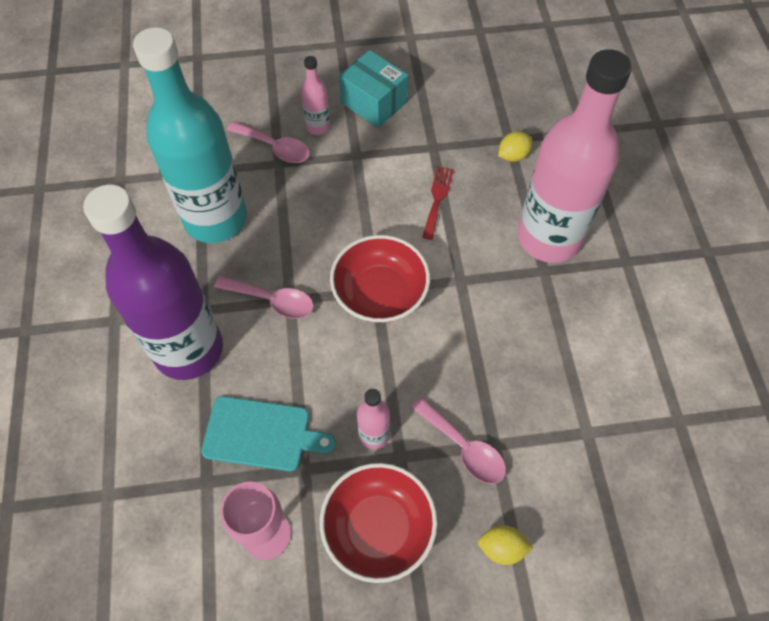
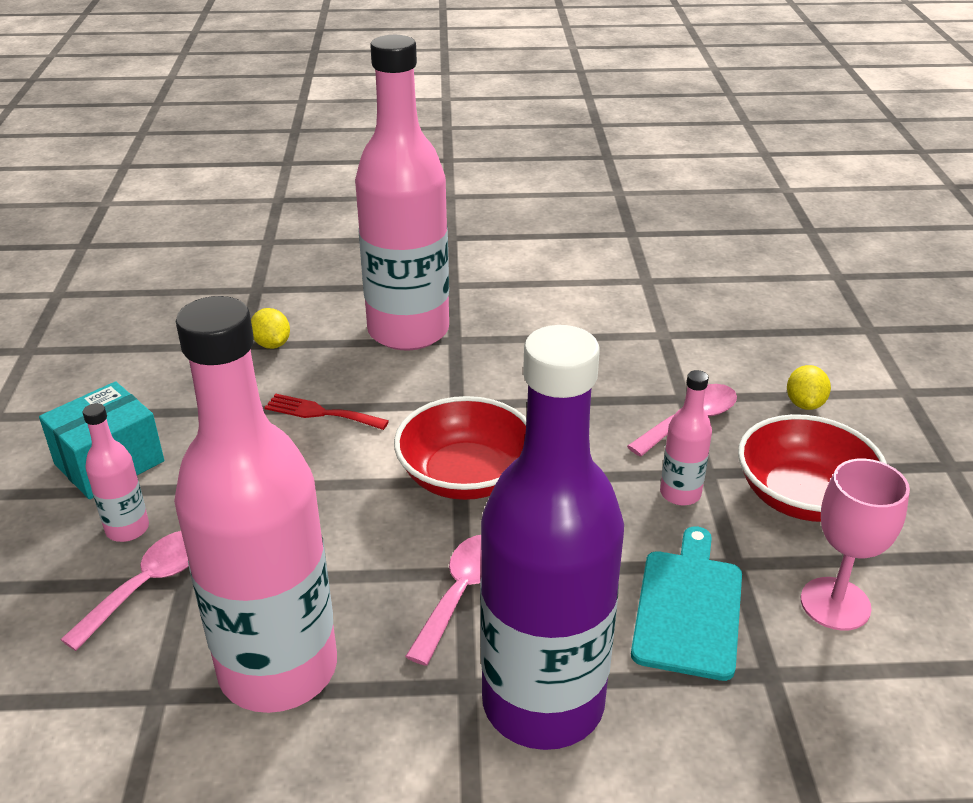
camera: 85 degrees left, 25 degrees down
turquoise bottle [133,27,247,243] -> pink bottle [174,296,337,713]

